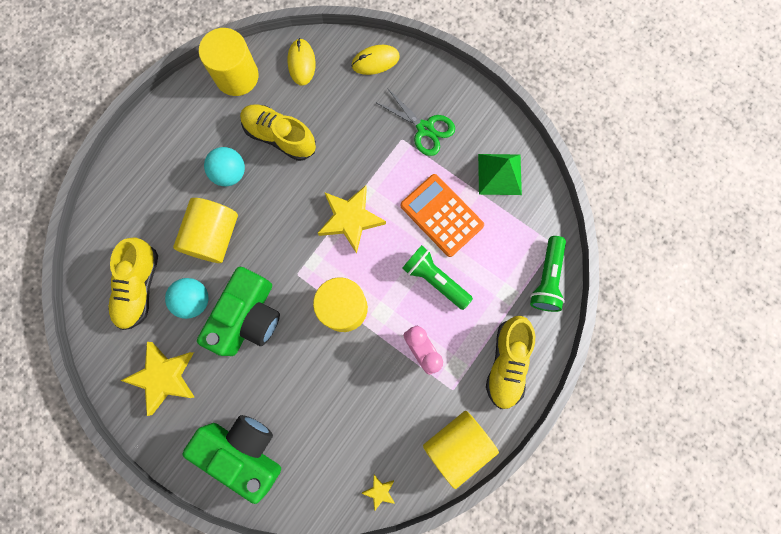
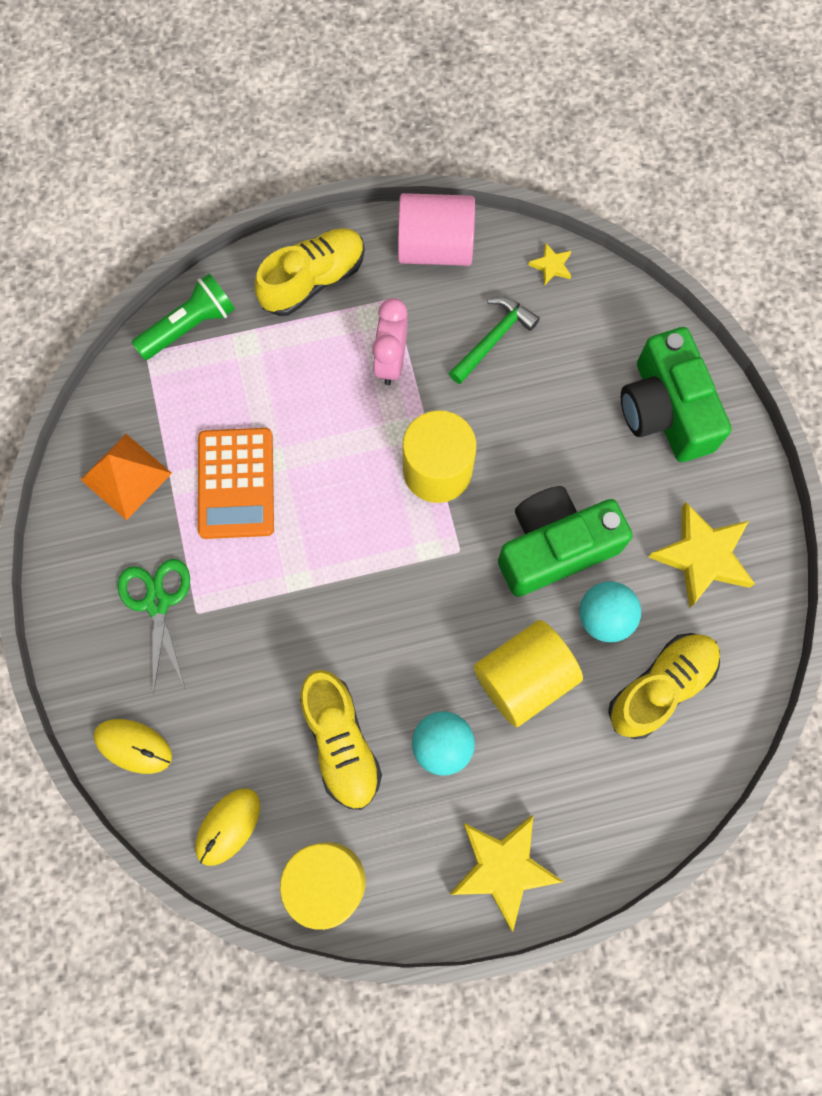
camera: 140 degrees left, 5 degrees down
yellow star [318,185,386,254] -> yellow star moved to [450,815,564,932]
green flashlight [402,245,473,310] -> none
yellow cylinder [423,411,499,489] -> pink cylinder [398,193,475,266]
green pyramid [478,154,522,195] -> orange pyramid [80,434,172,520]
none -> green hammer [449,297,540,384]

